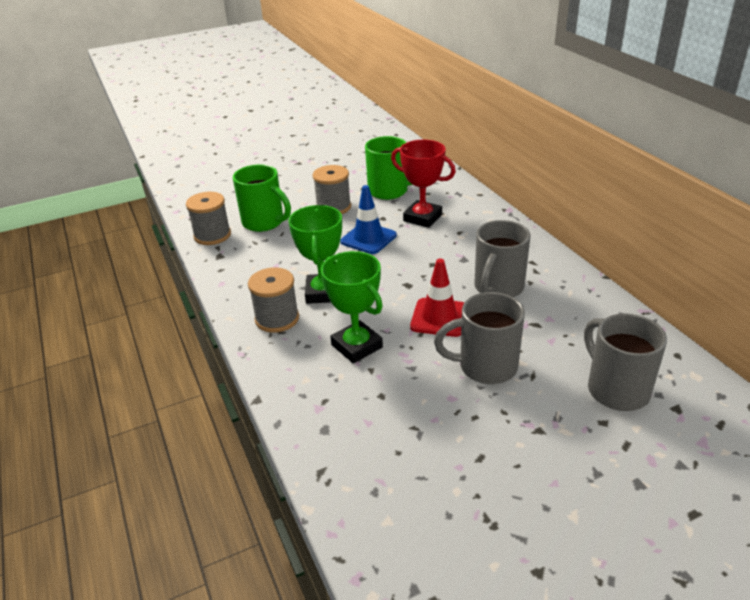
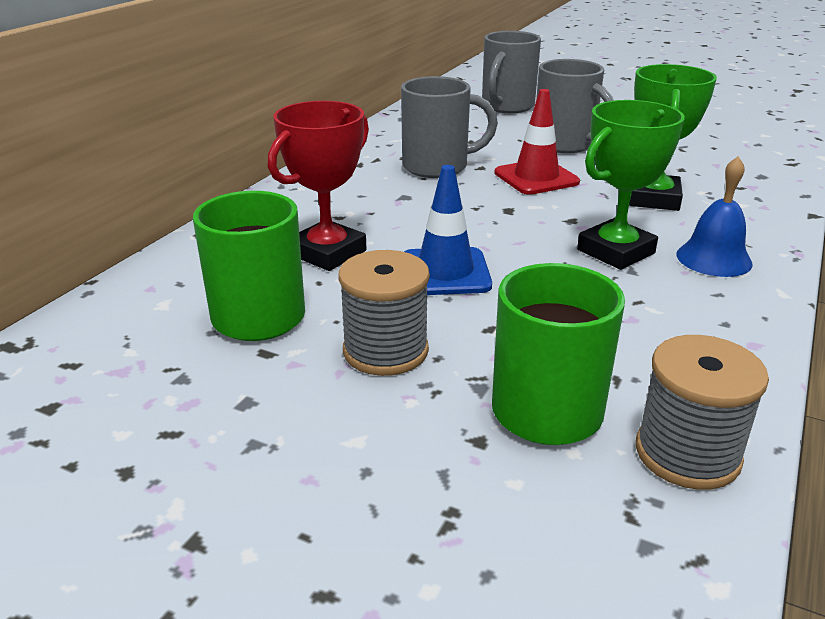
camera: 130 degrees left, 5 degrees down
grey spool [248,267,299,333] -> blue bell [676,156,753,277]
red trophy [391,140,456,228] -> red trophy turned 45 degrees clockwise [268,101,369,271]

